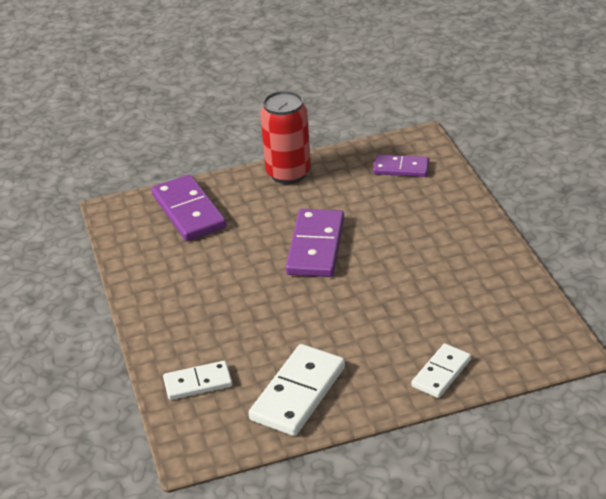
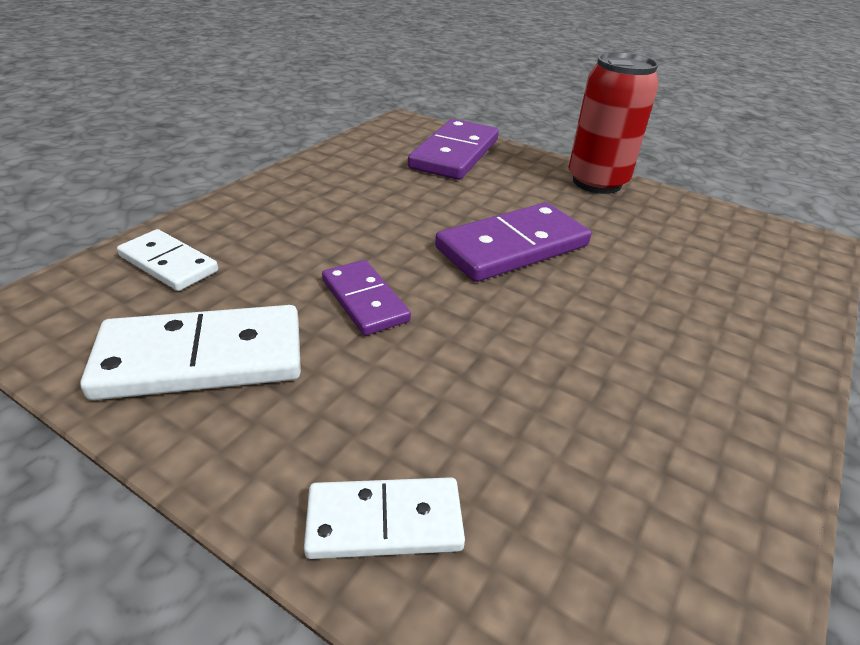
camera: 45 degrees right, 0 degrees up
purple domino [373,155,429,177] -> purple domino moved to [322,260,411,335]

